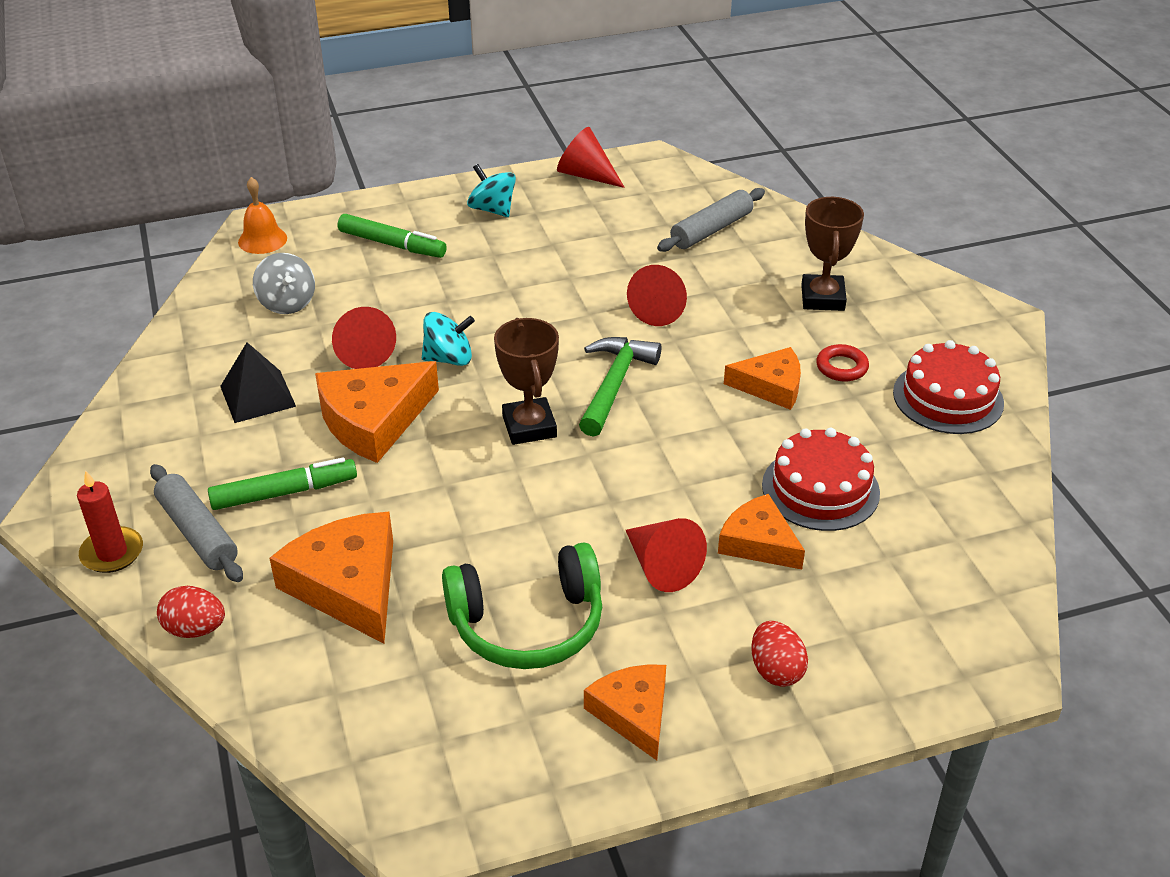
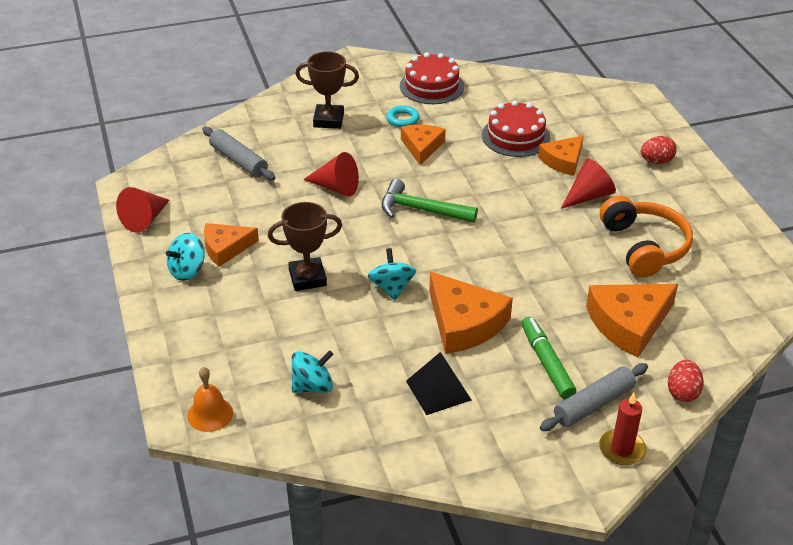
camera: 90 degrees left, 0 degrees up
grey spinning top [253,253,315,314] -> turquoise spinning top [291,350,333,393]
red cone [332,307,396,369] -> none
green marker [338,214,447,258] -> none
green headphones [442,542,602,669] -> orange headphones [600,196,693,277]
brown trophy [494,318,559,445] -> brown trophy moved to [268,202,342,291]
orange cheese [584,664,666,760] -> orange cheese moved to [204,223,259,267]
red ring [816,344,869,382] -> turquoise ring [386,105,420,128]

